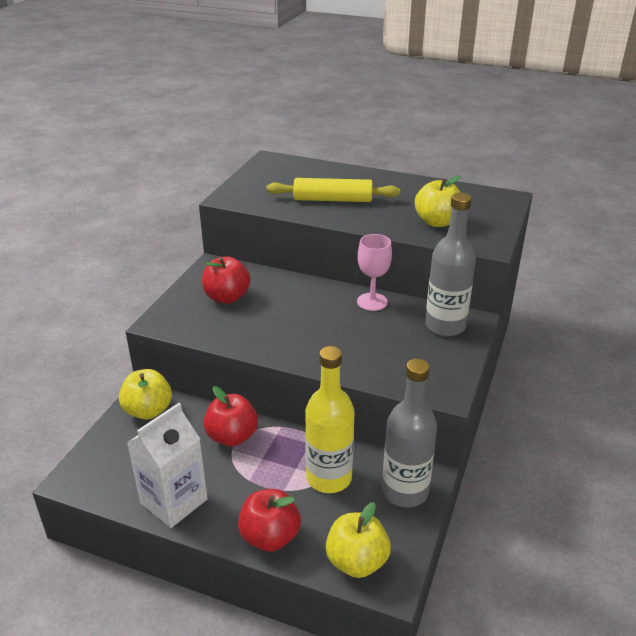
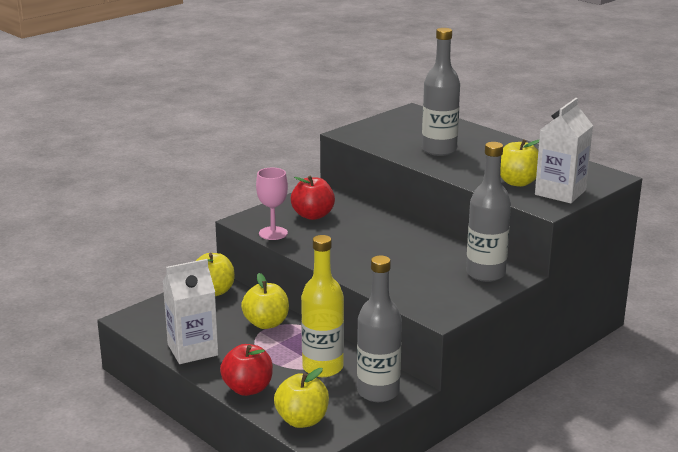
camera: 25 degrees right, 10 degrees down
red apple [204,386,258,447] -> yellow apple [241,273,289,329]
yellow rolling pin [266,178,400,202] -> grey bottle [422,28,460,156]
pink goblet [357,234,392,311] -> pink goblet moved to [256,168,288,240]
none -> white carton [535,98,593,203]

